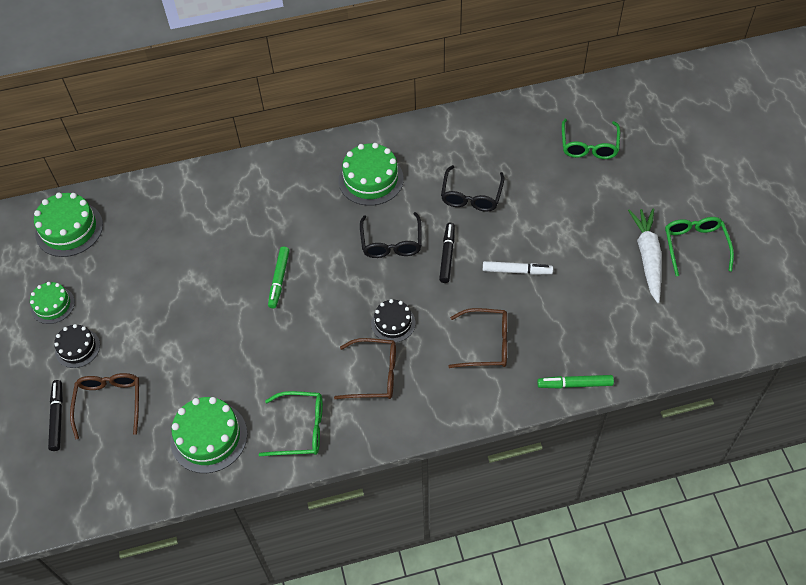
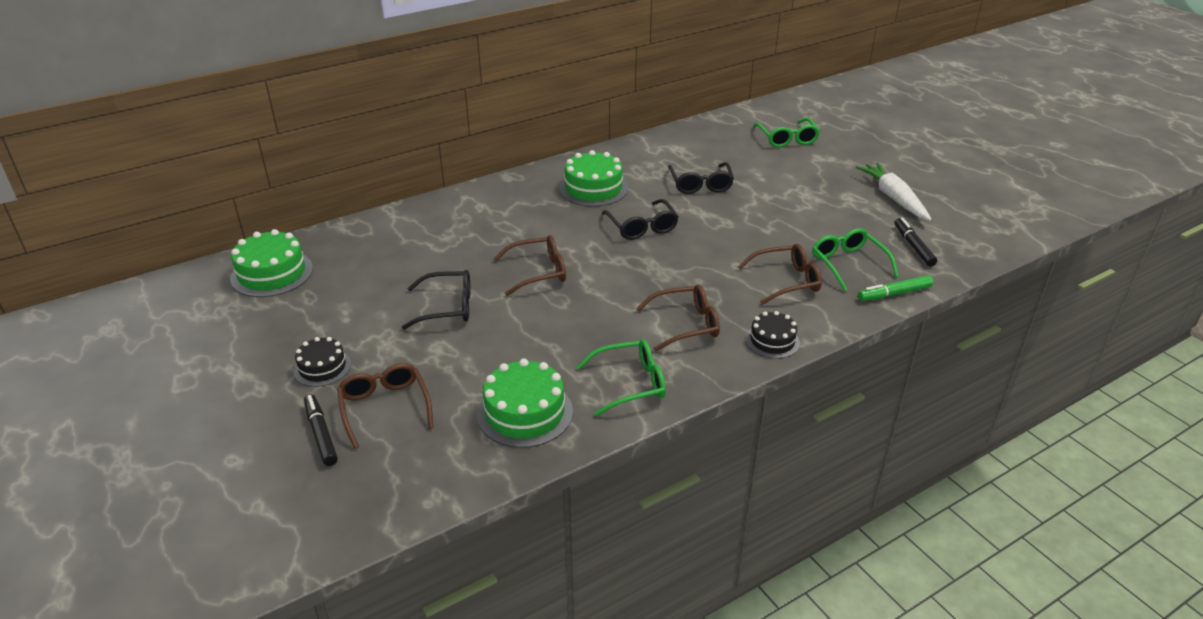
camera: 20 degrees left, 20 degrees down
green cake [30,282,75,324] -> none
green marker [268,247,290,308] -> brown glasses [493,235,566,296]
black cake [371,299,415,342] -> black cake moved to [746,311,800,359]
black marker [439,223,455,283] -> black marker moved to [894,218,937,266]
white marker [483,261,553,275] -> none
green glasses [665,217,734,276] -> green glasses moved to [812,228,899,291]
none -> black glasses [402,270,470,330]

